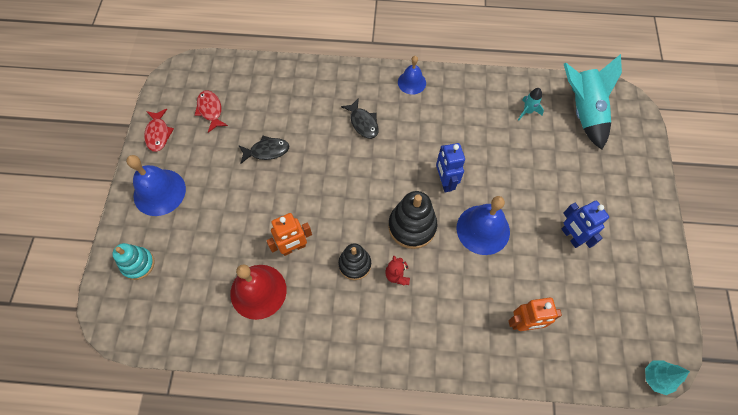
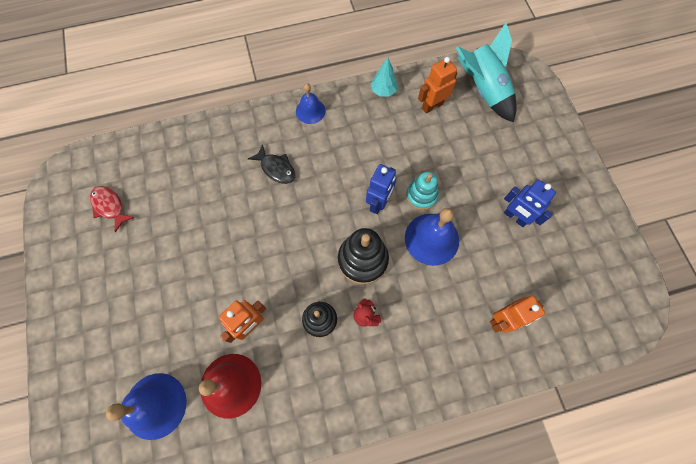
camera: 20 degrees left, 5 degrees up
turquoise stacking toy [112,243,155,280] -> turquoise stacking toy moved to [406,172,439,210]
blue bell [126,155,186,216] -> blue bell moved to [106,373,187,440]
red fish [144,109,174,152] -> none
black fish [238,136,290,164] -> none
blue robot [436,143,465,193] -> blue robot turned 120 degrees counterclockwise [366,164,396,214]
turquoise rocket [518,88,544,121] -> orange robot [418,57,457,114]
turquoise tree [645,360,690,395] -> turquoise tree moved to [371,58,398,97]

